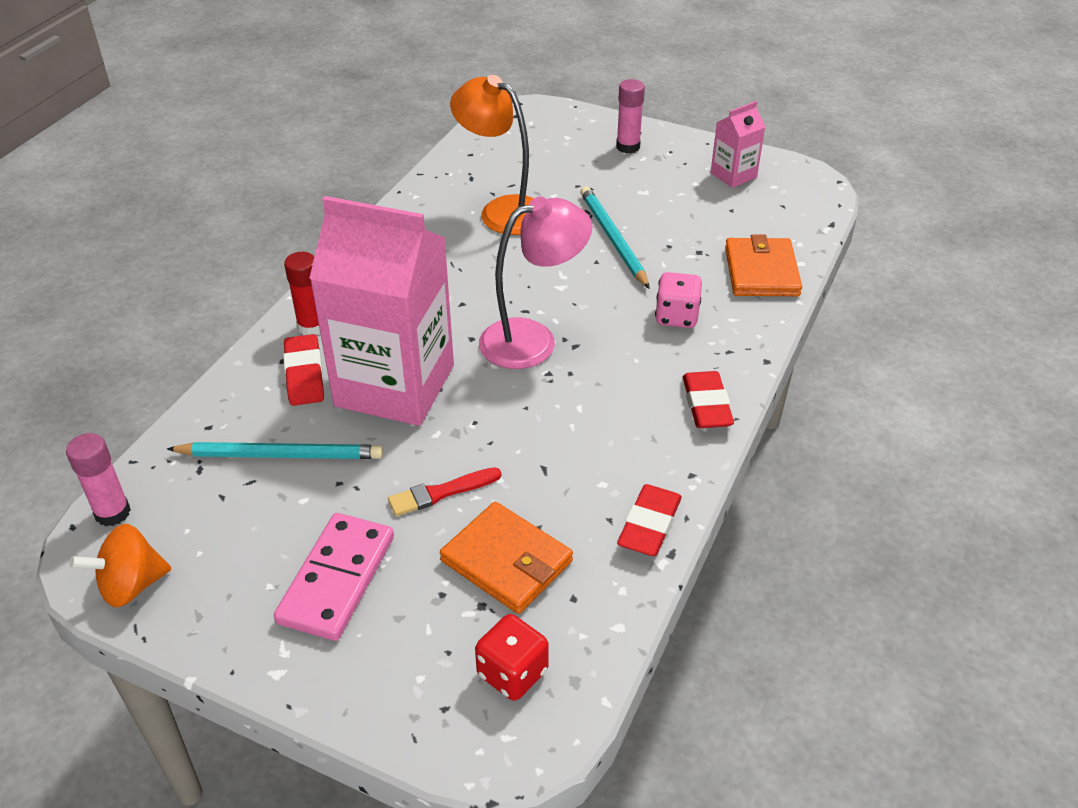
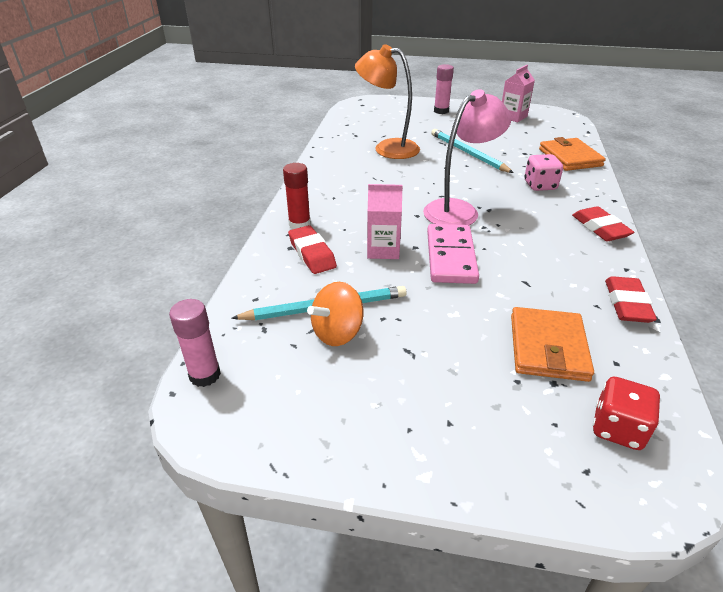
camera: 15 degrees left, 5 degrees down
orange spinning top [69,524,171,607] -> orange spinning top moved to [307,282,363,346]
pink domino [274,513,394,641] -> pink domino moved to [427,224,479,284]
pink carton [309,196,454,426] -> pink carton [367,184,403,259], size x0.45
red brush [388,467,501,516] -> none
orange wallet [440,501,573,614] -> orange wallet turned 75 degrees clockwise [511,307,594,382]

